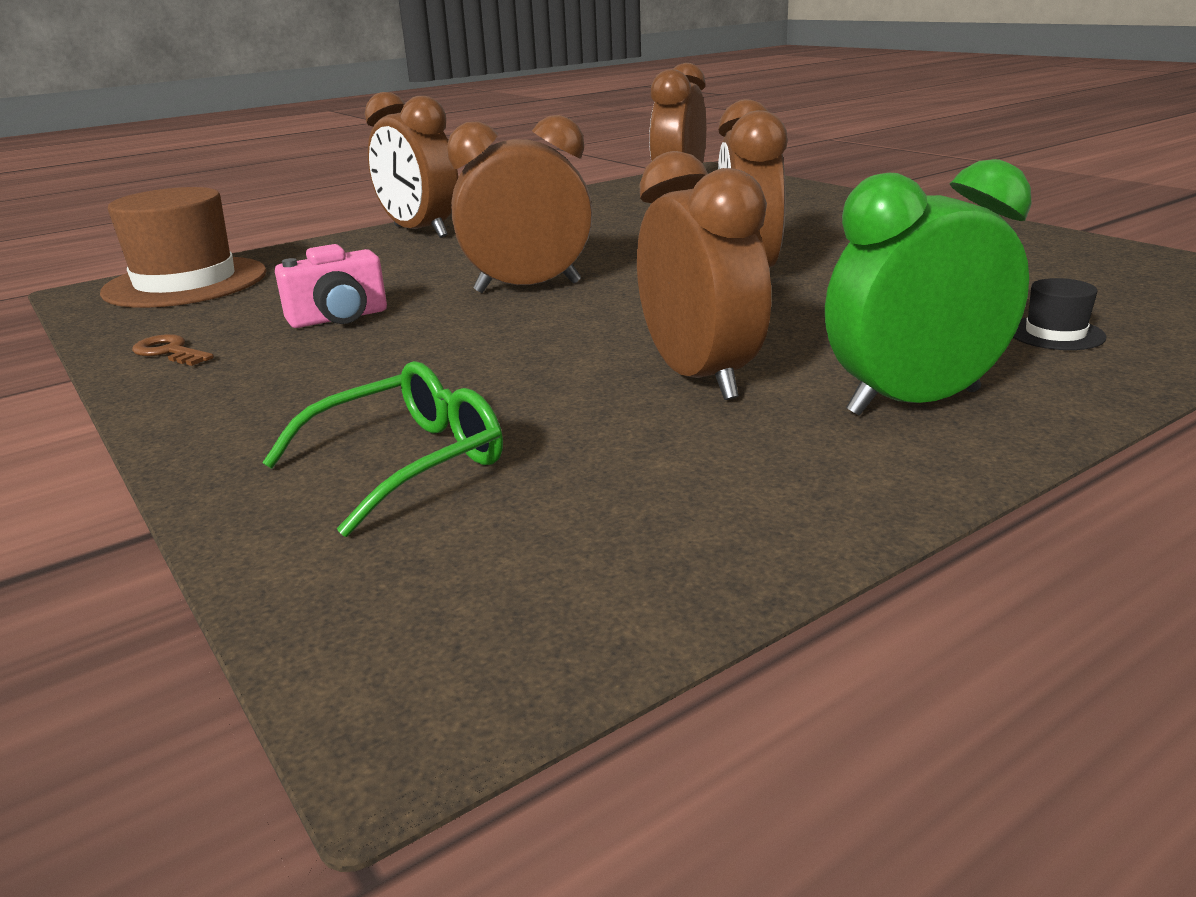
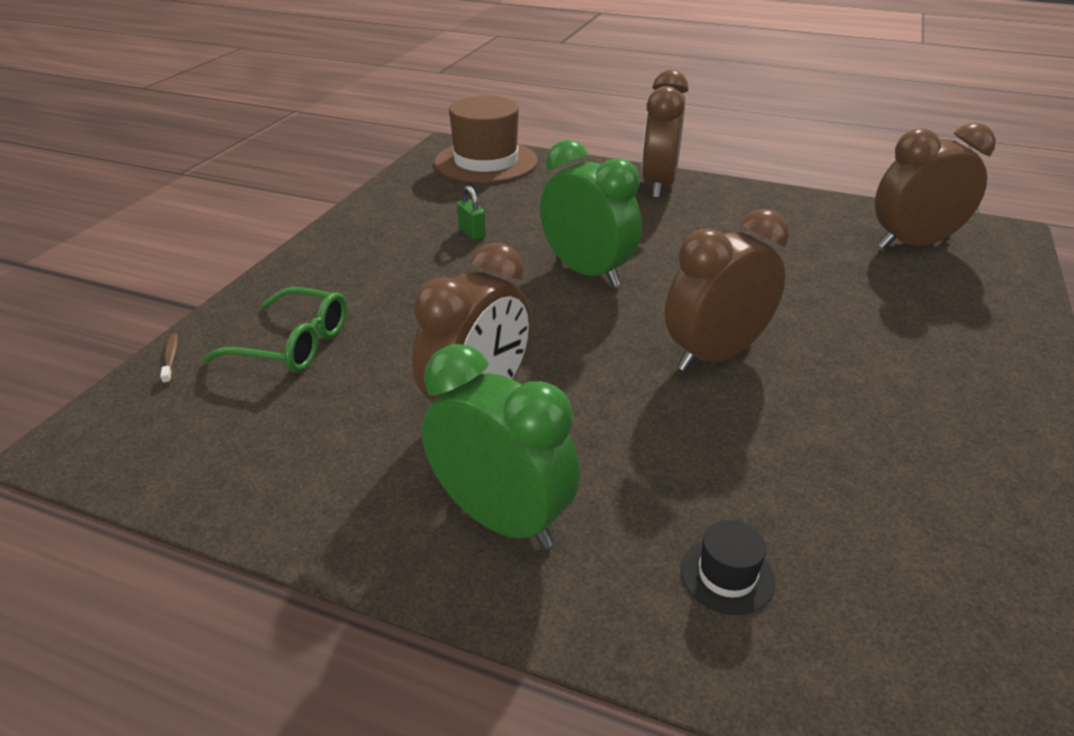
camera: 55 degrees right, 10 degrees up
brown key [132,334,214,366] -> none
pink camera [275,244,387,328] -> green padlock [457,186,486,240]
brown clock [447,115,593,293] -> green clock [540,140,642,287]
none -> brown toothbrush [160,333,178,384]

